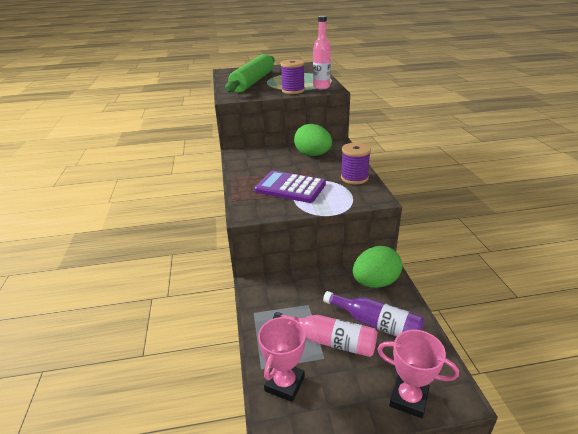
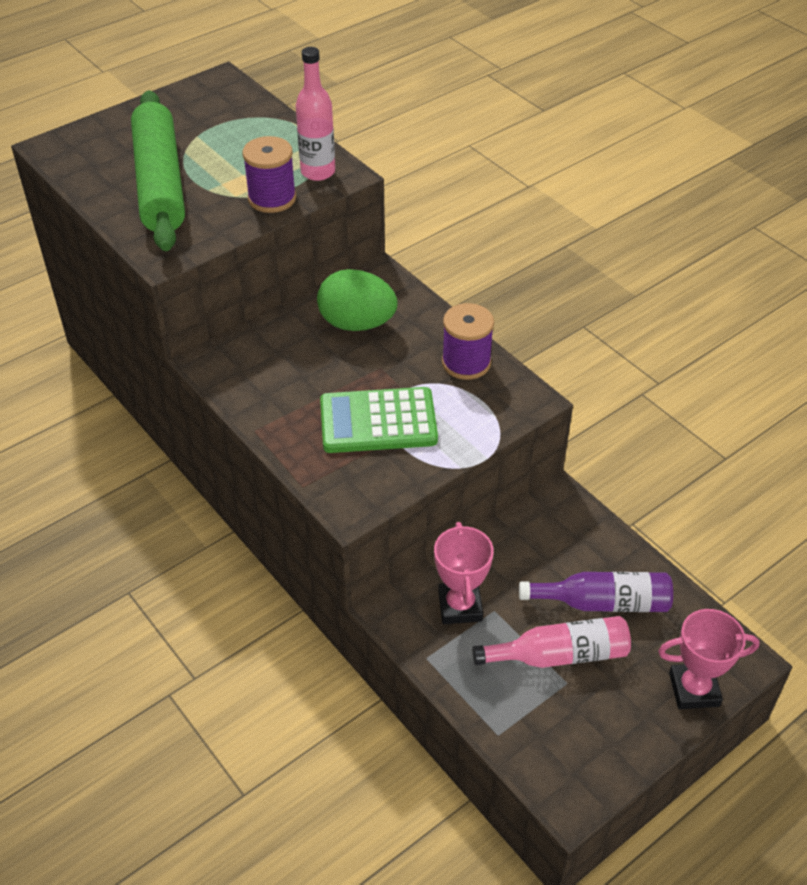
camera: 30 degrees left, 15 degrees up
purple calculator [254,171,326,203] -> green calculator [320,387,438,453]
pink trophy [258,316,306,402] -> pink trophy moved to [434,522,494,624]
green egg [353,246,402,288] -> none

